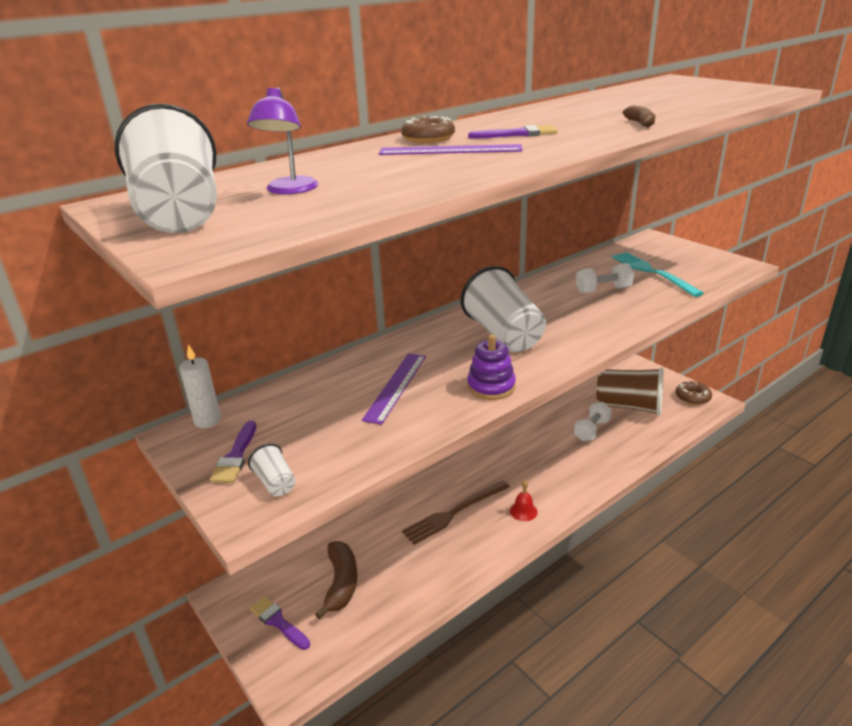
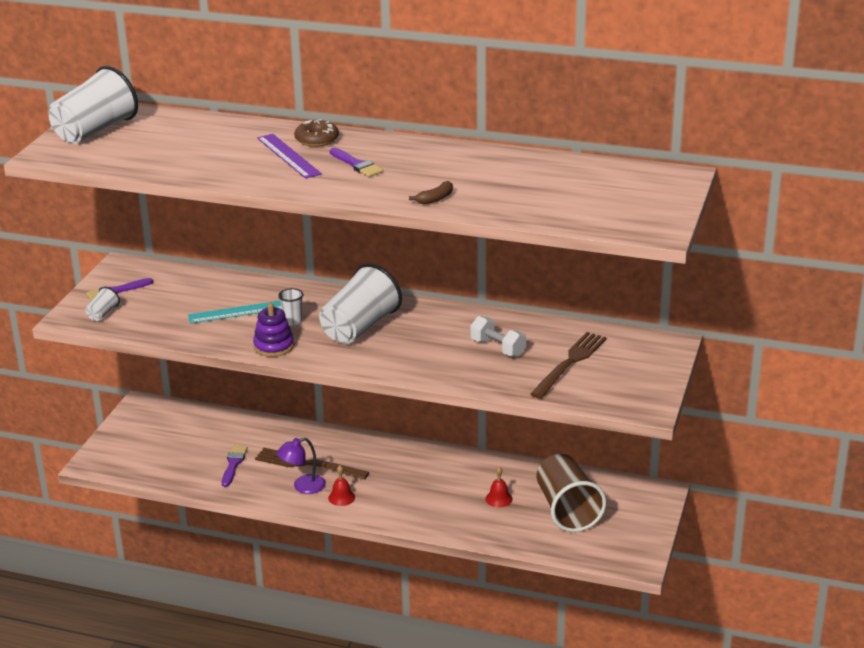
camera: 55 degrees right, 0 degrees up
white candle [179,344,221,428] -> none
purple lamp [247,87,318,194] -> purple lamp moved to [277,437,326,494]
purple brush [250,596,310,650] -> purple brush moved to [222,445,248,487]
brown banana [315,541,358,619] -> none
purple ruler [362,353,426,425] -> turquoise ruler [188,301,282,324]
white dumbbell [574,402,612,441] -> red bell [485,466,513,507]
turquoise fork [612,252,704,297] -> brown fork [530,332,606,399]
brown donut [676,381,712,405] -> none
none -> white cup [278,288,303,326]

